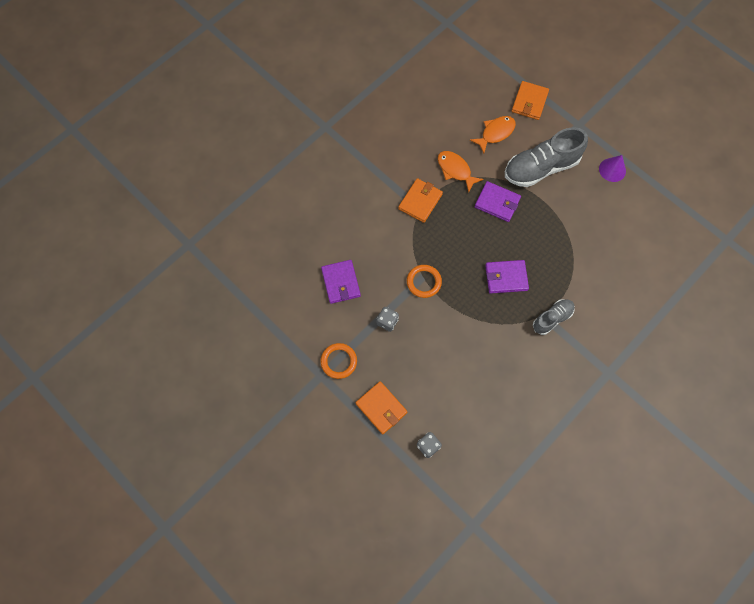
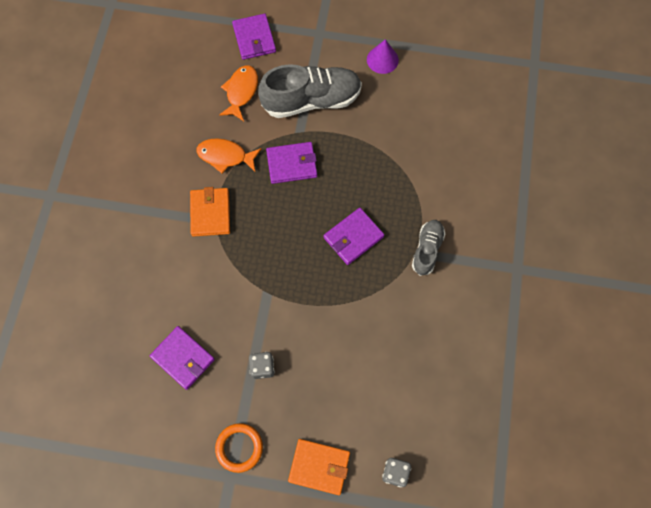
camera: 35 degrees left, 0 degrees up
orange ring [407,265,442,298] -> none
grey shoe [505,127,588,187] -> grey shoe turned 135 degrees counterclockwise [258,64,362,118]
orange wallet [512,81,549,120] -> purple wallet [232,14,276,60]

